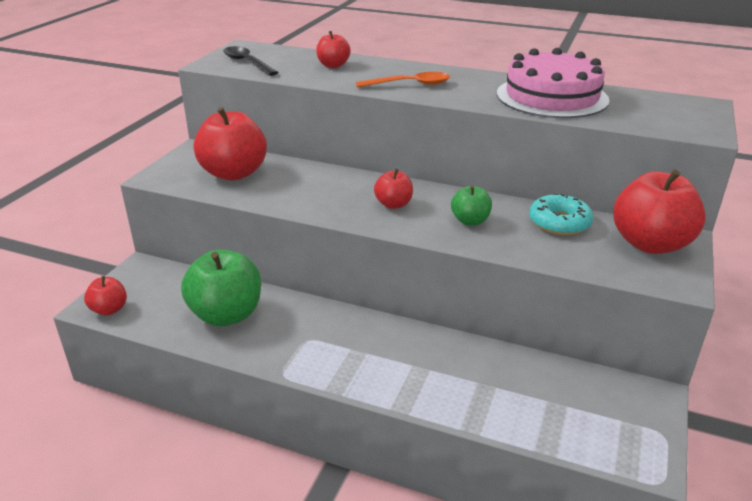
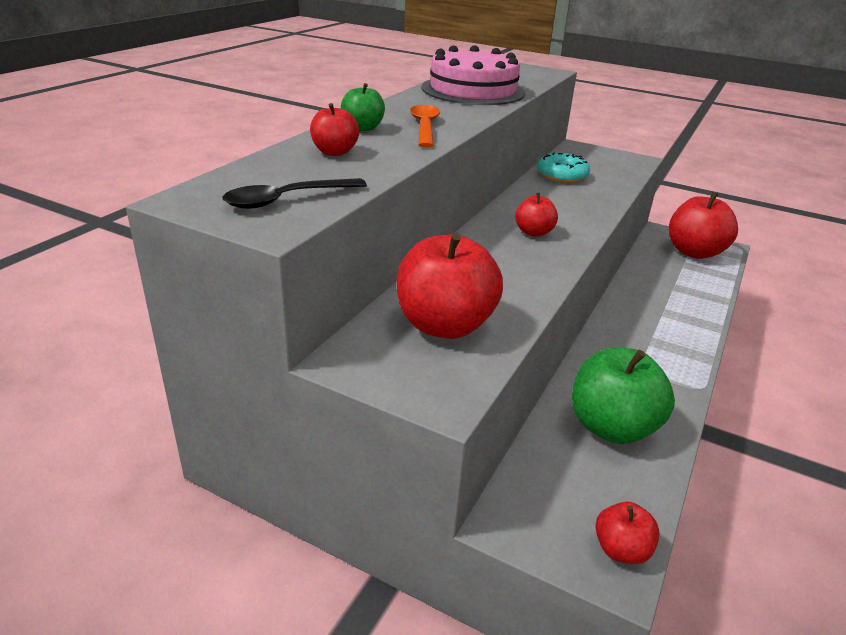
camera: 85 degrees left, 0 degrees up
green apple [451,186,492,226] -> green apple moved to [341,83,385,131]
red apple [613,170,706,254] -> red apple moved to [669,192,738,259]

